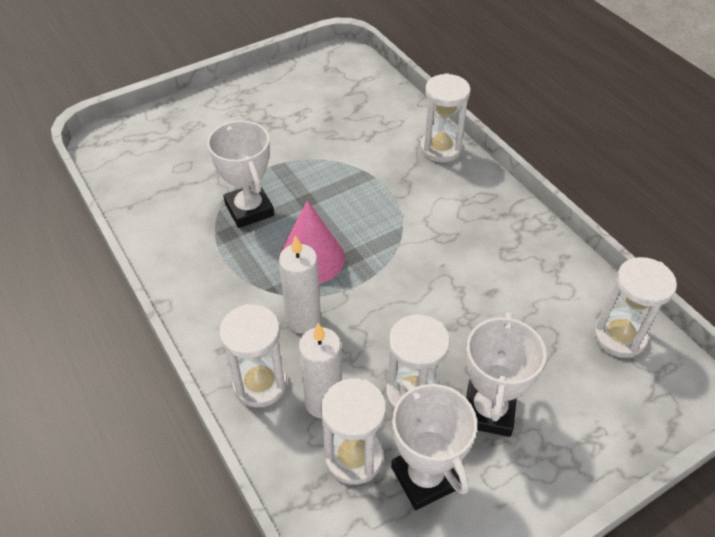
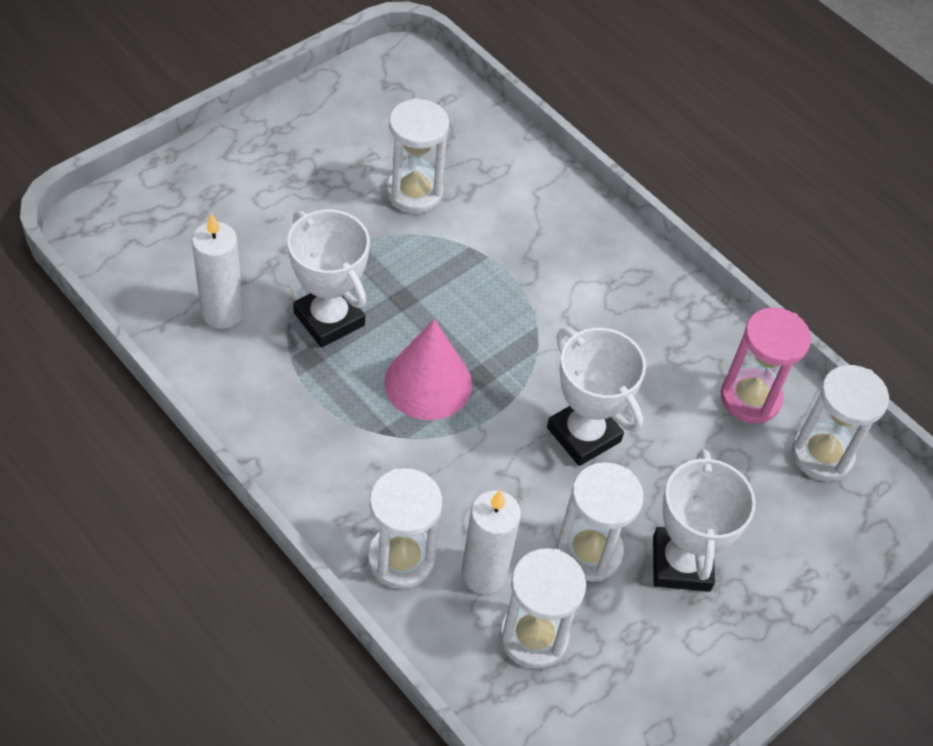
camera: 15 degrees left, 5 degrees up
white candle [279,235,321,334] -> white candle moved to [192,213,244,329]
white trophy [391,380,477,510] -> white trophy moved to [547,328,646,466]
white hourglass [420,73,470,163] -> white hourglass moved to [386,98,449,214]
none -> pink hourglass [720,307,811,423]

